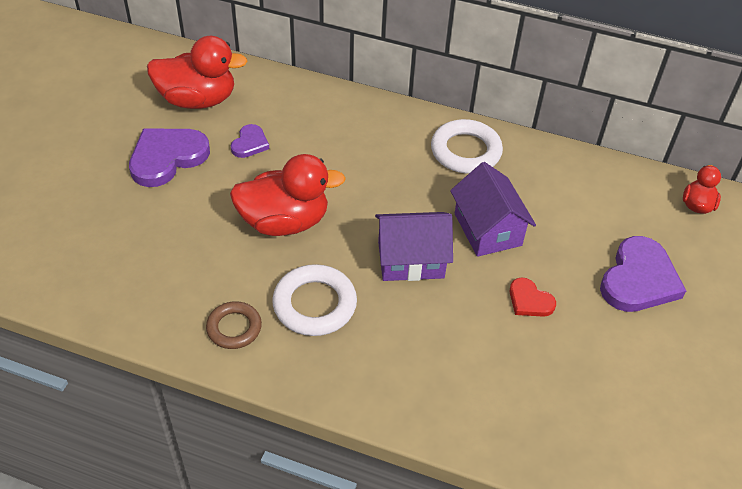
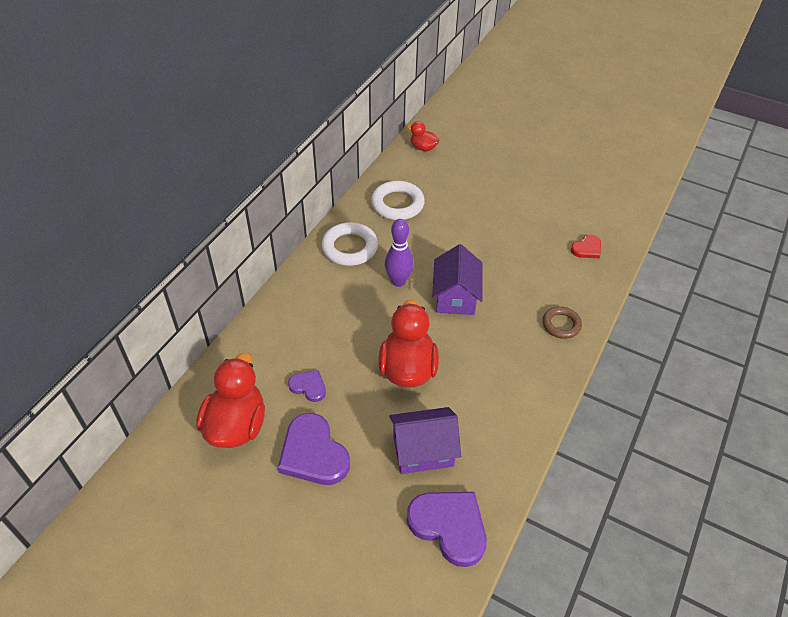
camera: 80 degrees left, 0 degrees up
brown ring [206,301,262,349] -> brown ring moved to [543,306,582,339]
white ring [272,264,357,336] -> white ring moved to [371,181,425,220]
purple house [450,162,536,257] -> purple house moved to [389,407,461,474]
red heart [510,277,556,317] -> red heart moved to [571,235,601,258]
purple heart [600,236,686,312] -> purple heart moved to [406,492,487,567]
none -> purple bowling pin [385,219,414,287]

